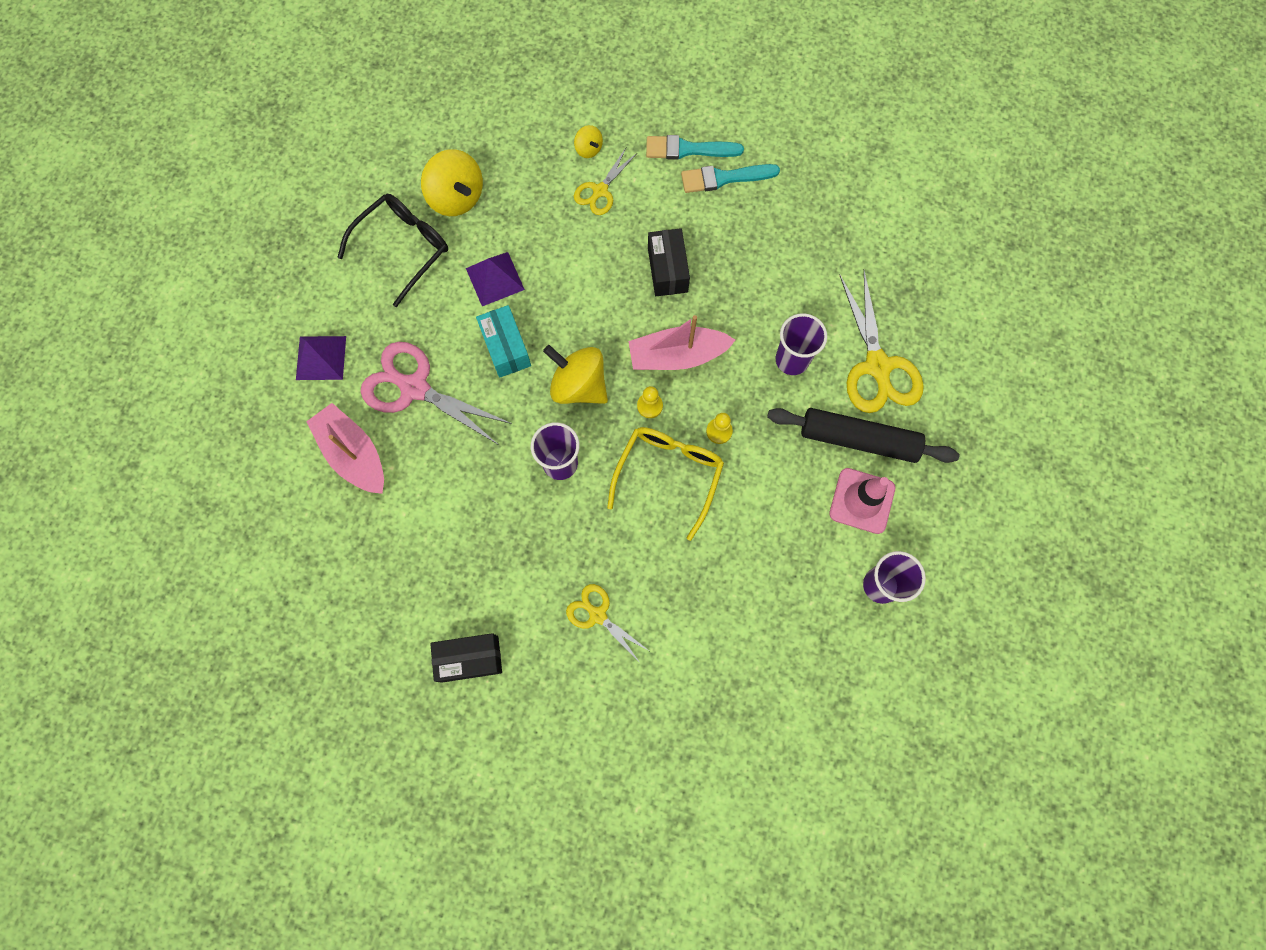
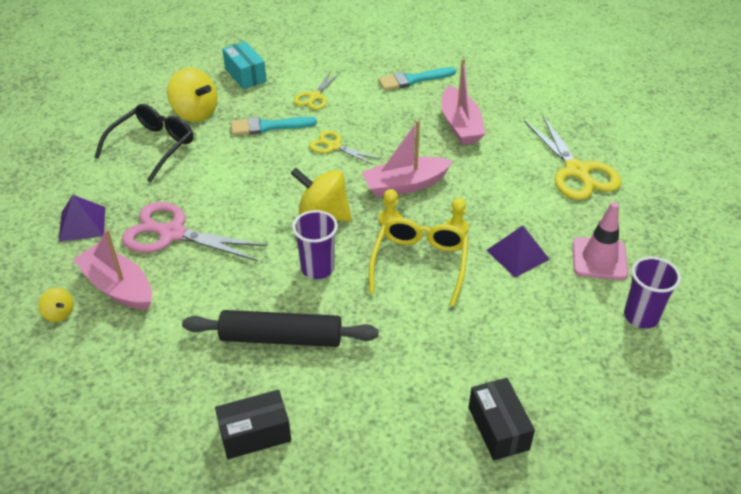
camera: 10 degrees left, 30 degrees down
purple pyramid [466,252,525,306] -> purple pyramid moved to [486,226,550,278]
turquoise box [476,305,531,378] -> turquoise box moved to [222,41,267,89]
yellow scissors [566,584,649,664] -> yellow scissors moved to [309,130,380,165]
yellow spinning top [574,125,603,158] -> yellow spinning top moved to [38,288,74,322]
turquoise brush [646,135,744,160] -> turquoise brush moved to [231,117,317,135]
black box [648,228,690,296] -> black box moved to [469,378,535,460]
black rolling pin [767,408,959,463] -> black rolling pin moved to [182,310,379,347]
purple cup [776,313,827,375] -> none
none -> pink boat [442,58,486,145]

